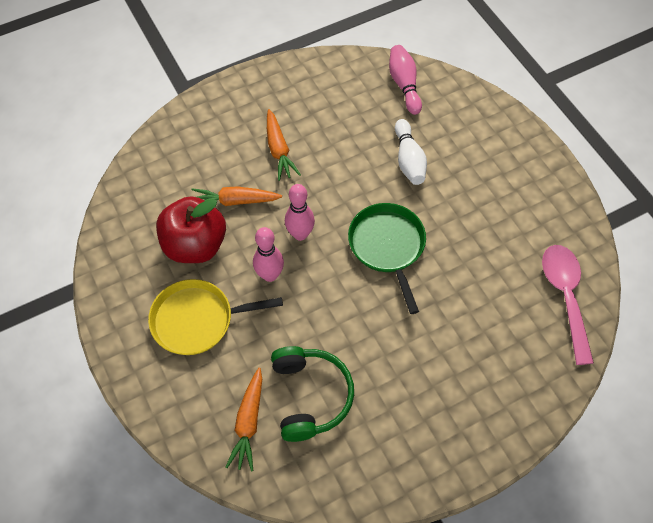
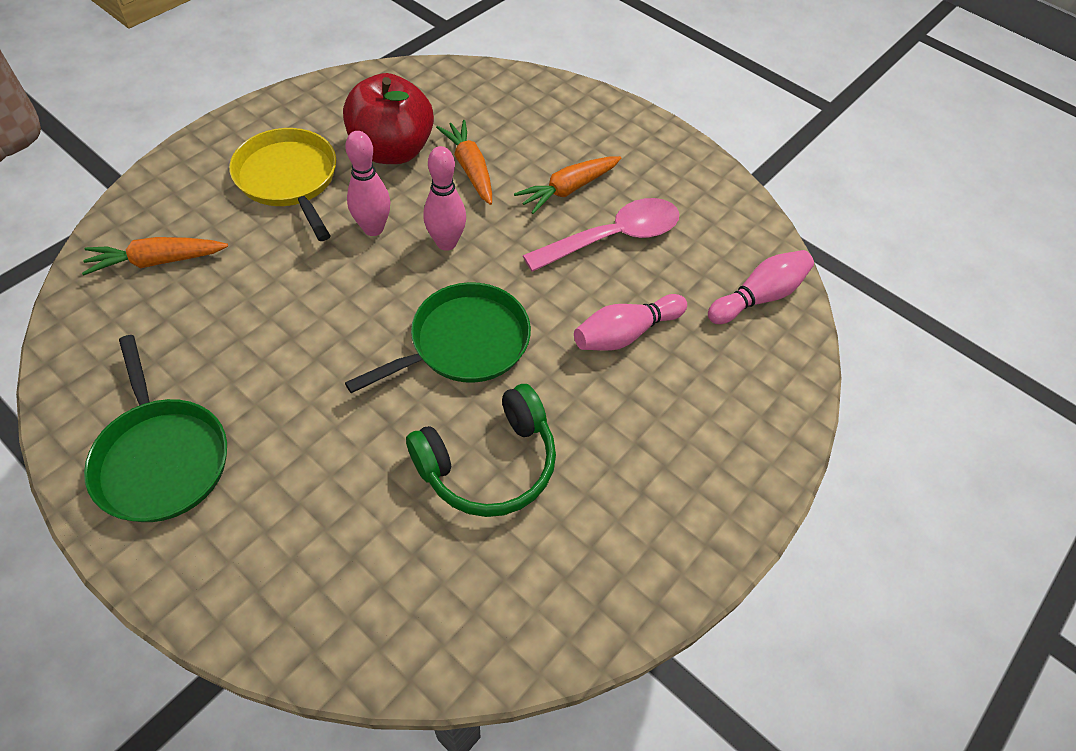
camera: 65 degrees right, 5 degrees down
green headphones [271,346,354,442] -> green headphones moved to [406,384,556,517]
white bowling pin [395,119,427,185] -> pink bowling pin [574,294,687,351]
pink spoon [542,245,594,365] -> pink spoon moved to [522,198,679,272]
none -> green pan [84,335,227,522]

